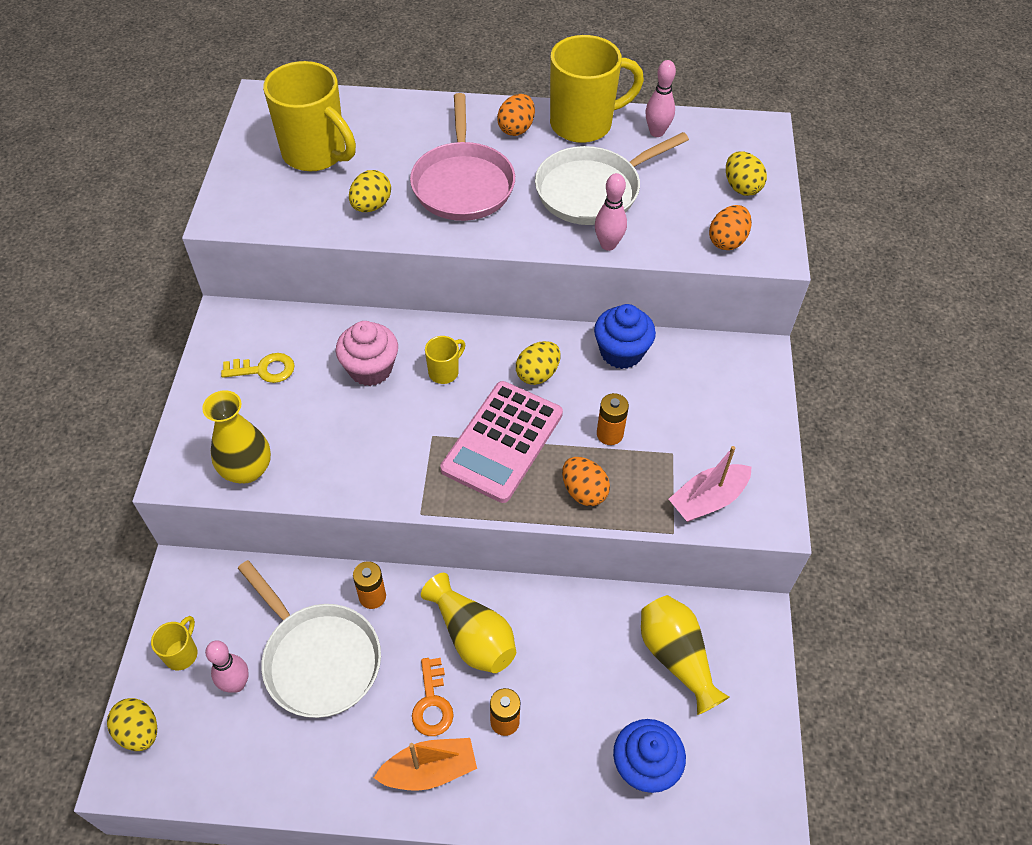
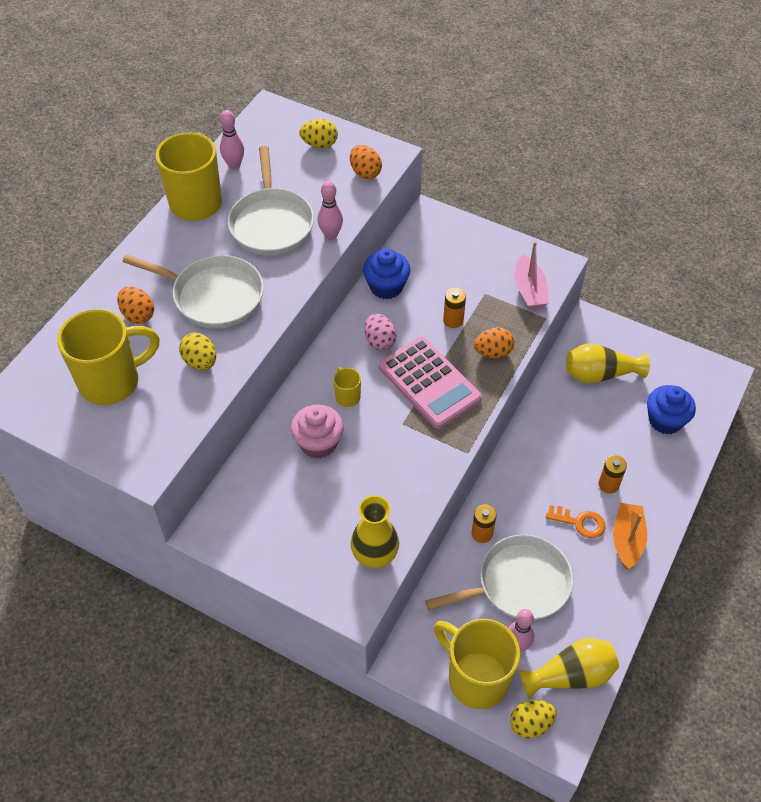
camera: 65 degrees left, 0 degrees up
yellow mug [151,616,198,670] -> yellow mug [434,619,520,709], size x2.22
yellow key [221,353,295,383] -> none
pink pan [410,93,515,221] -> white pan [122,254,264,329]
yellow vase [421,573,516,673] -> yellow vase moved to [519,638,619,699]
orange egg [497,94,535,136] -> orange egg moved to [117,286,154,324]
yellow egg [516,341,560,385] -> pink egg [365,313,396,351]

